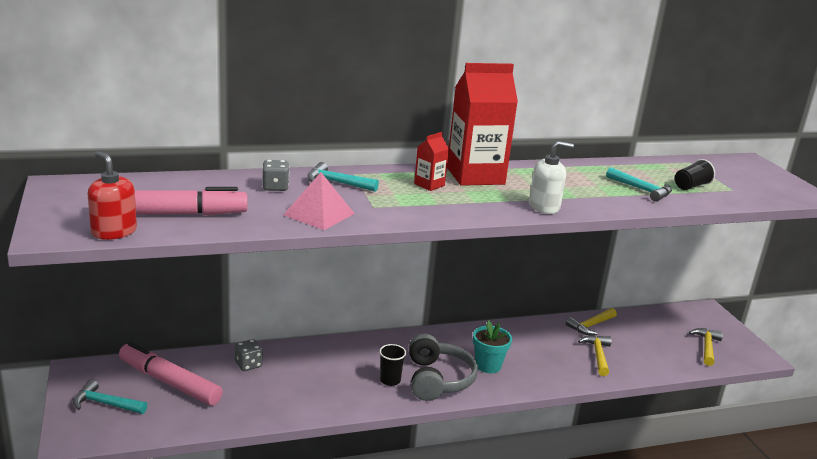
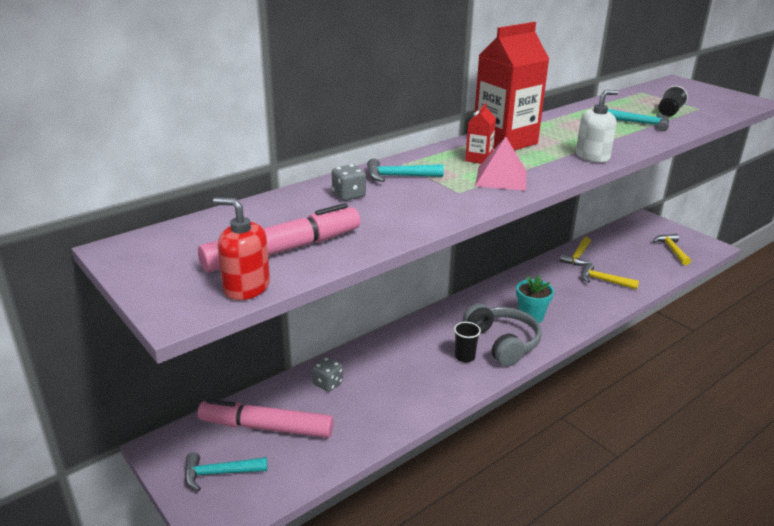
camera: 20 degrees left, 5 degrees up
pink pyramid [284,172,355,230] -> pink pyramid moved to [475,137,527,191]
yellow hammer [578,335,612,376] -> yellow hammer turned 45 degrees counterclockwise [581,263,639,290]

